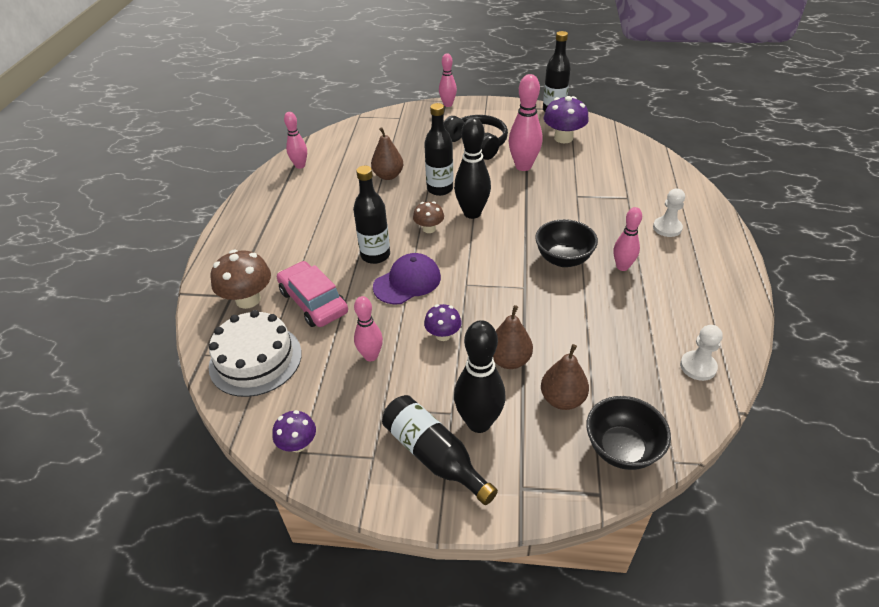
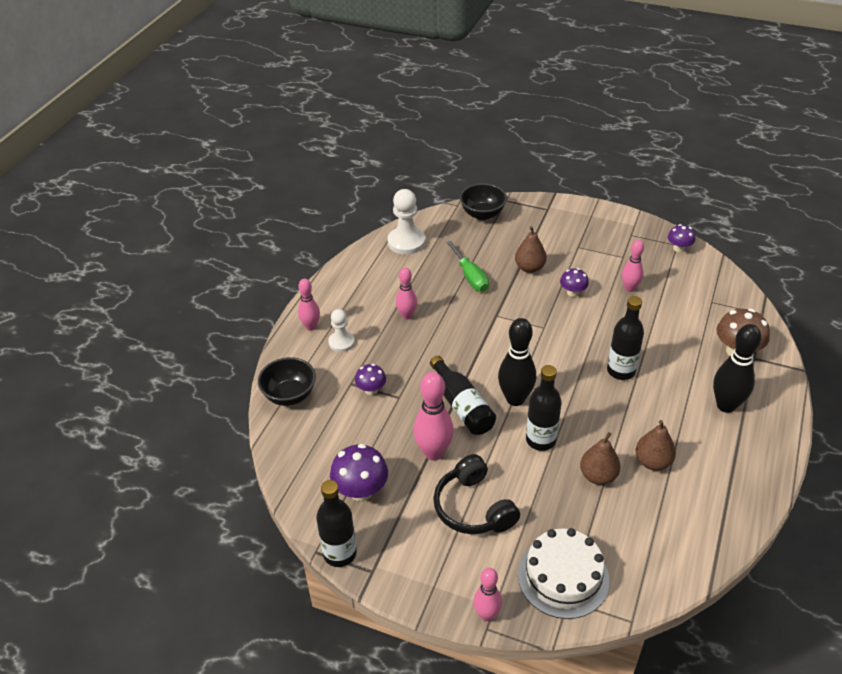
camera: 165 degrees left, 0 degrees up
white cake [209,310,302,397] -> white cake moved to [518,528,609,619]
pink car [277,261,348,327] -> none
pink bowling pin [284,112,307,169] -> pink bowling pin moved to [298,279,320,331]
purple cap [373,253,441,305] -> none
black bottle [382,395,498,505] -> black bottle moved to [430,356,496,435]
brown mushroom [413,202,444,233] -> none
black bowling pin [454,320,506,433] -> black bowling pin moved to [713,324,761,413]
black bowl [535,219,598,267] -> black bowl moved to [258,357,316,406]
brown pear [541,344,589,410] -> brown pear moved to [636,420,676,471]
white pawn [680,325,723,381] -> white pawn [388,189,425,255], size x1.62
none -> purple mushroom [355,364,386,395]
none -> green screwdriver [446,241,489,292]

